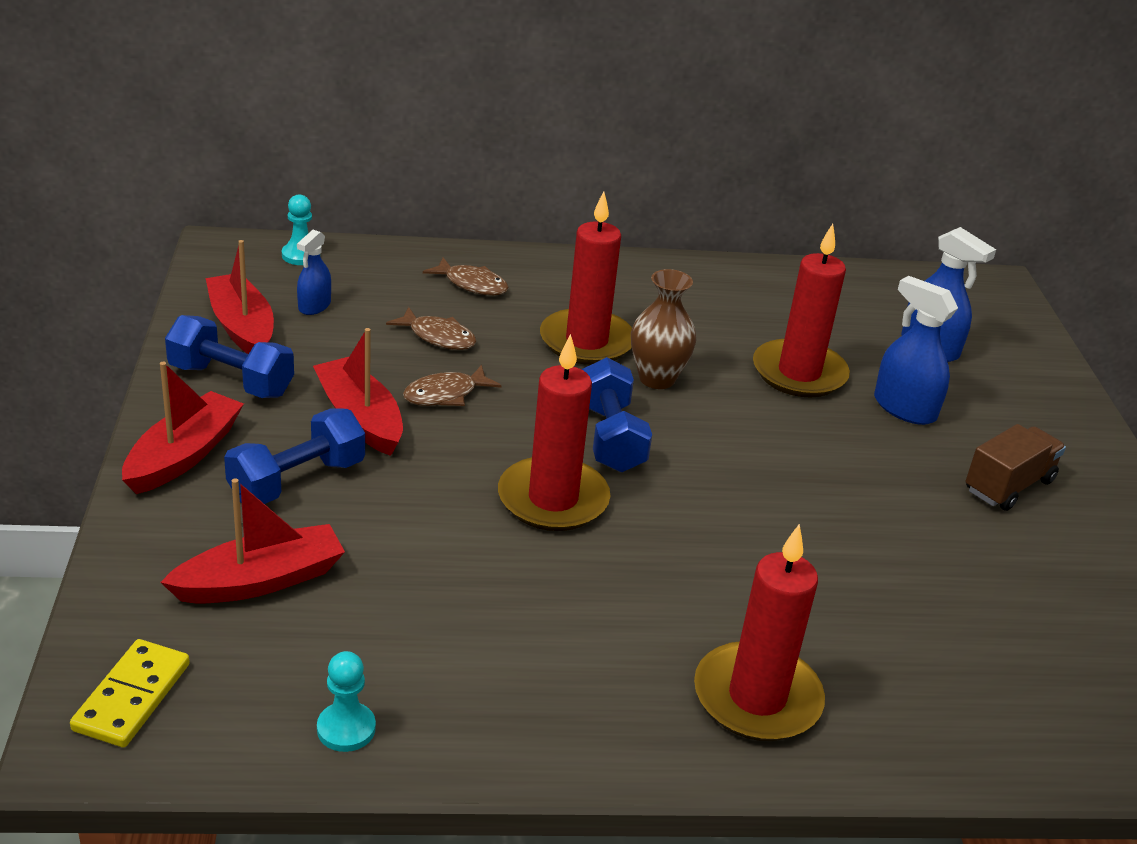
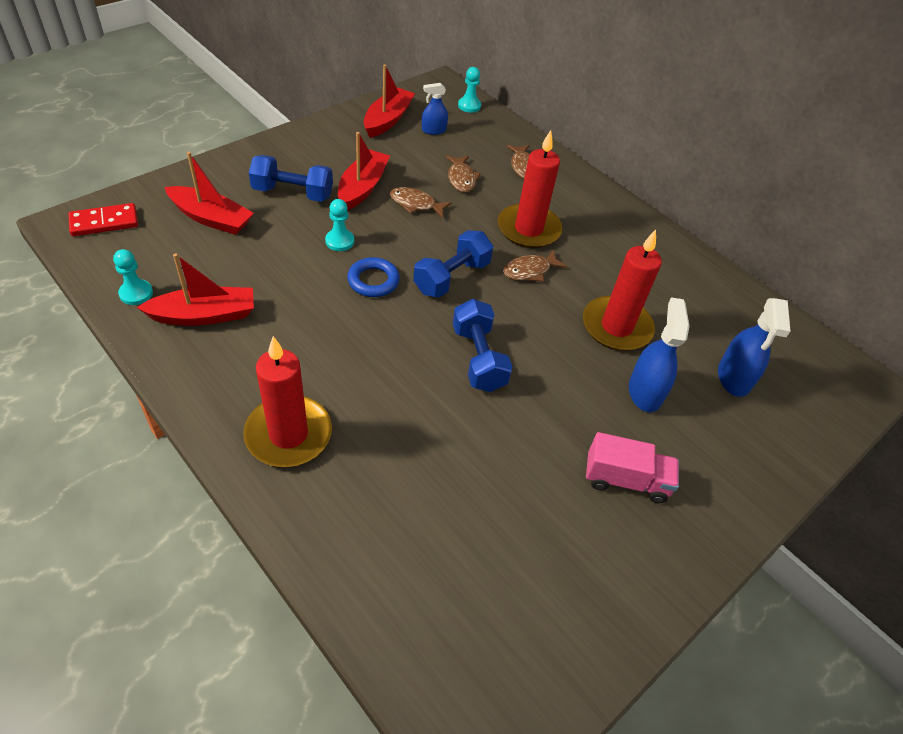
camera: 50 degrees right, 15 degrees up
yellow domino [70,639,190,748] -> red domino [68,203,138,236]
red boat [122,362,244,494] -> red boat moved to [136,253,254,326]
blue dumbbell [165,315,294,398] -> blue dumbbell moved to [453,299,513,392]
red candle [498,334,610,531] -> blue ring [347,257,400,297]
brown vase [631,269,696,389] -> brown fish [503,250,567,282]
brown truck [966,424,1066,511] -> pink truck [586,432,679,503]
none -> turquoise pawn [325,199,354,251]

